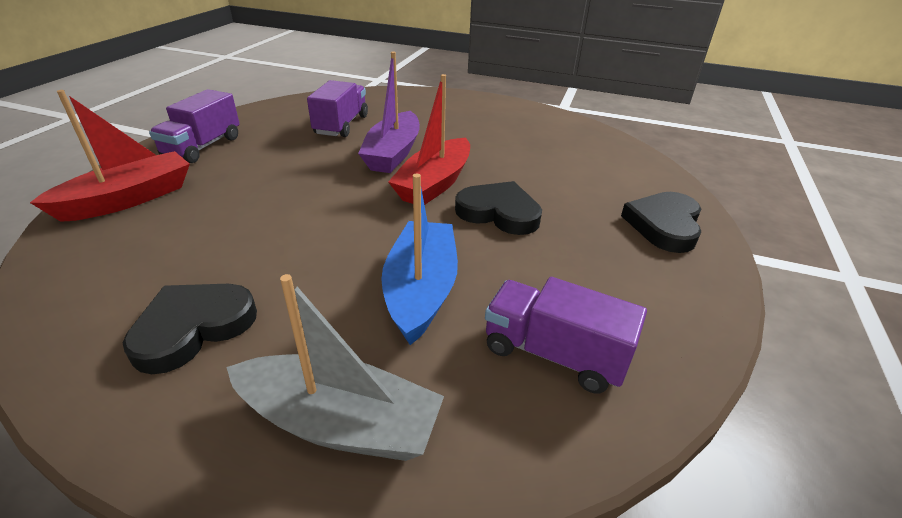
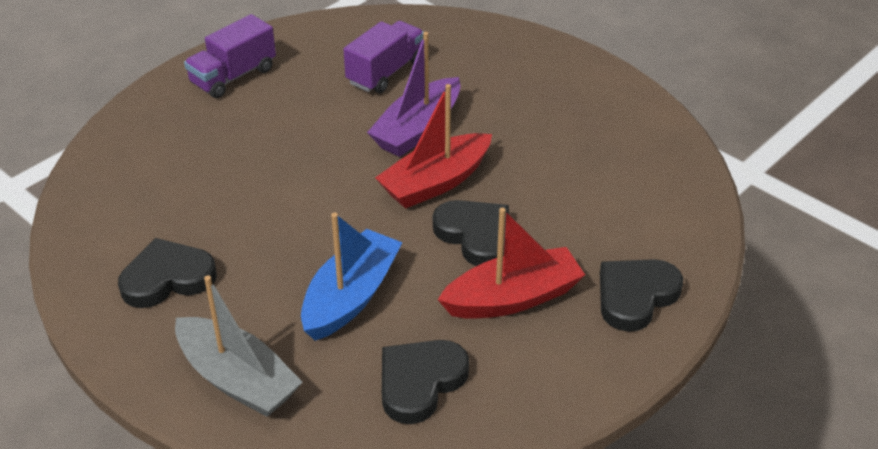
camera: 25 degrees right, 5 degrees up
red boat [30,90,190,222] -> red boat moved to [438,208,585,319]
purple truck [485,277,647,393] -> black heart [382,340,469,424]

